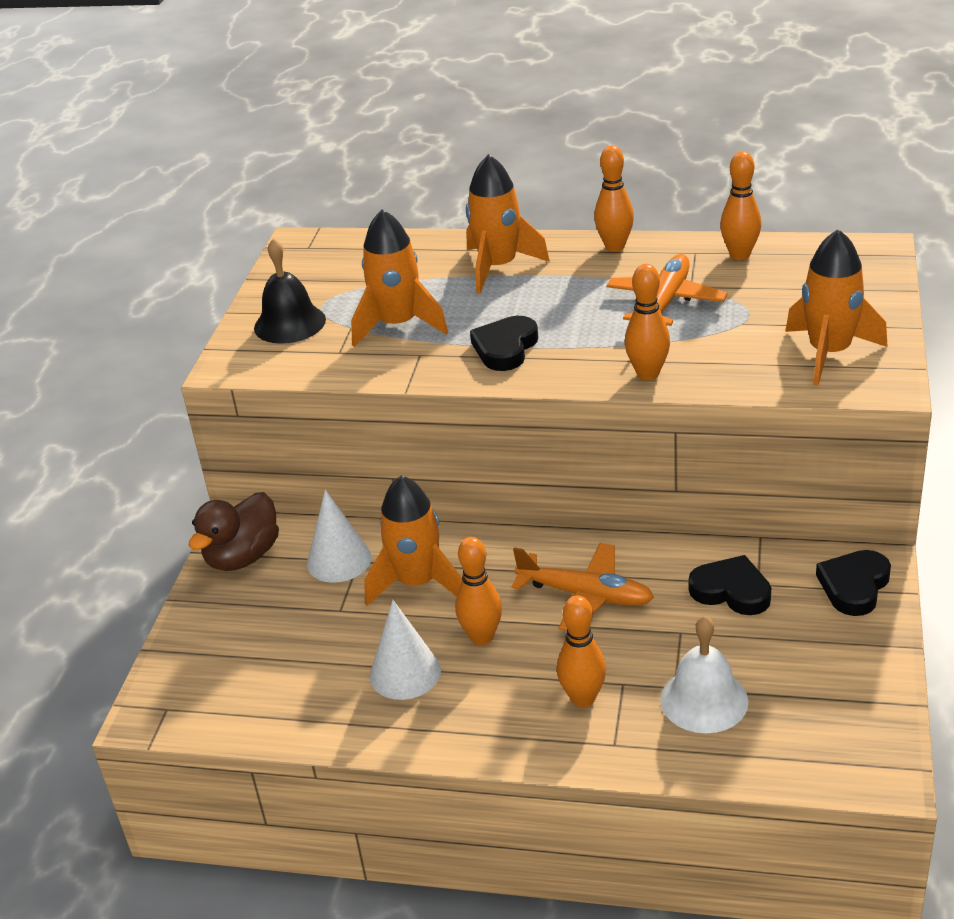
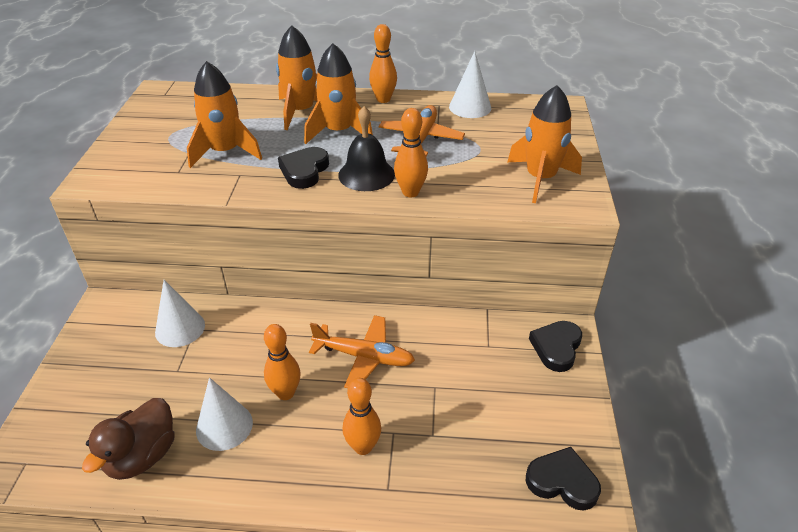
camera: 10 degrees left, 5 degrees up
brown duck [189,492,279,571] -> brown duck moved to [82,398,175,480]
black bell [254,238,326,344] -> black bell moved to [338,106,395,191]
orange rocket [364,475,462,606] -> orange rocket moved to [304,43,373,144]
white bell [660,616,748,733] -> none
black heart [689,555,771,615] -> black heart moved to [526,447,601,511]
orange bowling pin [720,151,761,260] -> white cone [449,51,491,118]

